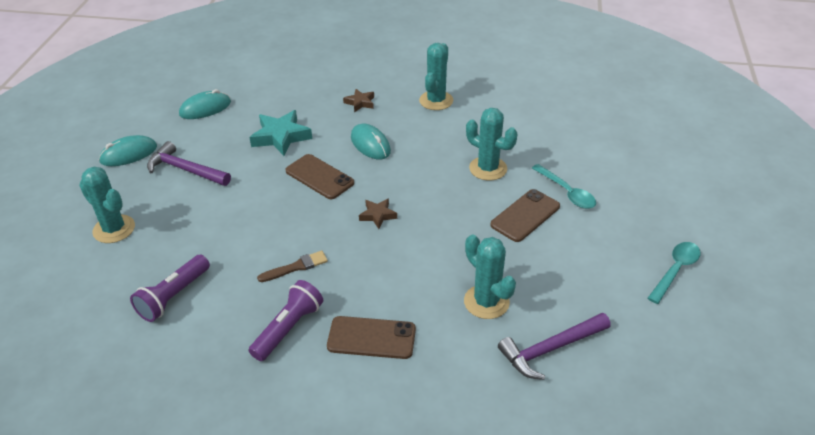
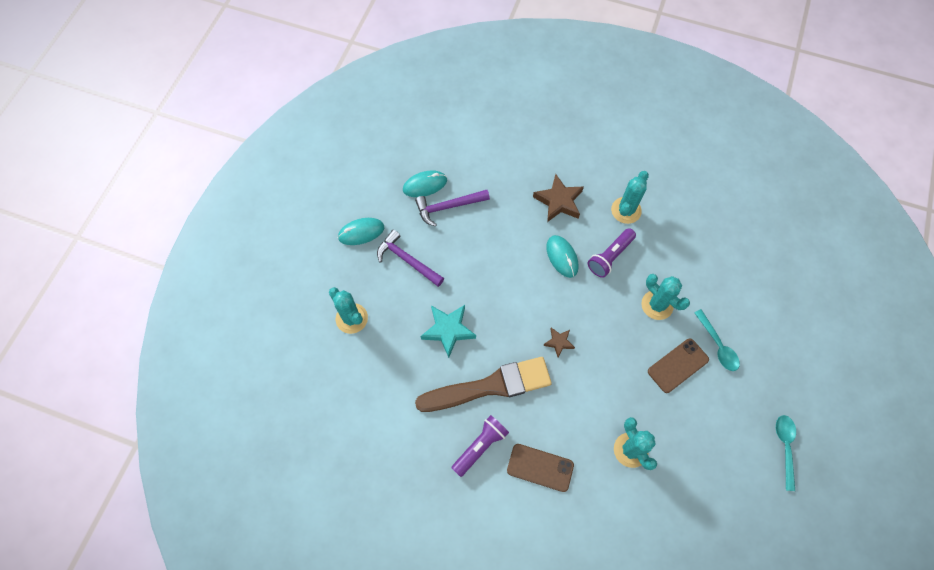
camera: 10 degrees right, 25 degrees up
purple flashlight [130,254,210,322] -> purple flashlight moved to [588,228,636,278]
turquoise star [249,110,312,156] -> turquoise star moved to [420,305,476,358]
brown brush [257,251,328,282] -> brown brush [415,357,552,412], size x2.48
brown phone [285,154,354,199] -> none
brown star [343,89,374,112] -> brown star [533,174,584,222], size x1.79
purple hammer [498,313,611,380] -> purple hammer moved to [415,190,490,226]
turquoise spoon [648,242,701,304] -> turquoise spoon turned 45 degrees counterclockwise [776,415,796,491]

